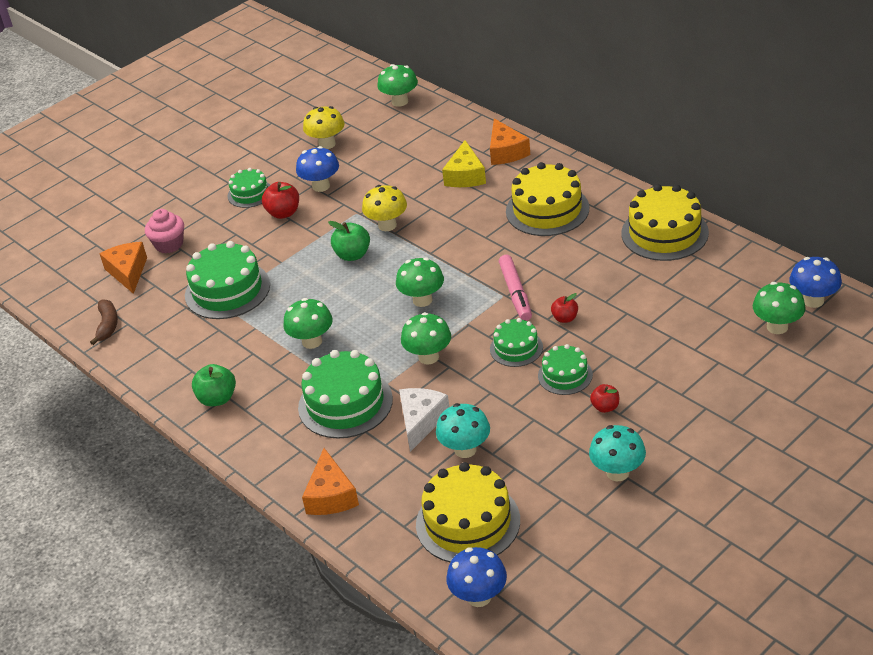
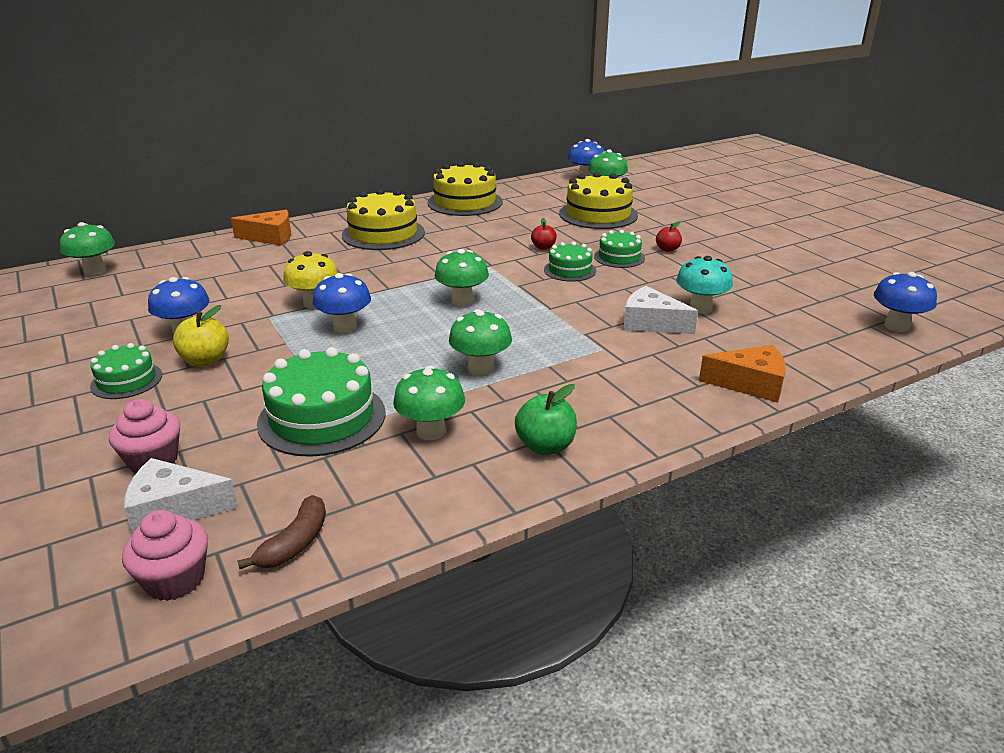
camera: 80 degrees left, 10 degrees down
brown banana [90,299,118,345] -> brown banana turned 105 degrees clockwise [238,495,326,569]
orange cheese [99,242,147,294] -> white cheese [124,458,238,534]
red apple [262,182,299,219] -> yellow apple [173,305,229,367]
green cake [298,350,393,438] -> none
yellow mushroom [303,106,345,149] -> none
green apple [328,221,370,261] -> blue mushroom [313,273,371,333]
green mushroom [401,312,451,365] -> green mushroom moved to [393,366,465,440]
yellow cake [416,462,520,562] -> yellow cake moved to [559,172,638,229]
yellow cheese [442,140,486,187] -> none
pink marker [499,255,532,321] -> none
turquoise mushroom [589,425,646,481] -> none
none -> pink cupcake [122,510,208,601]

